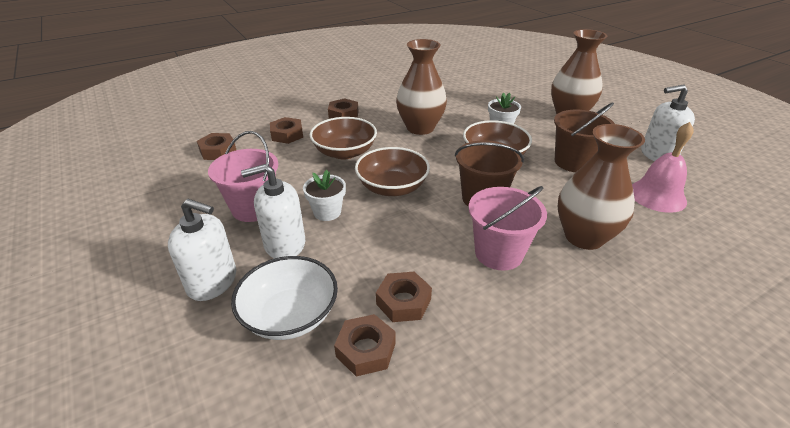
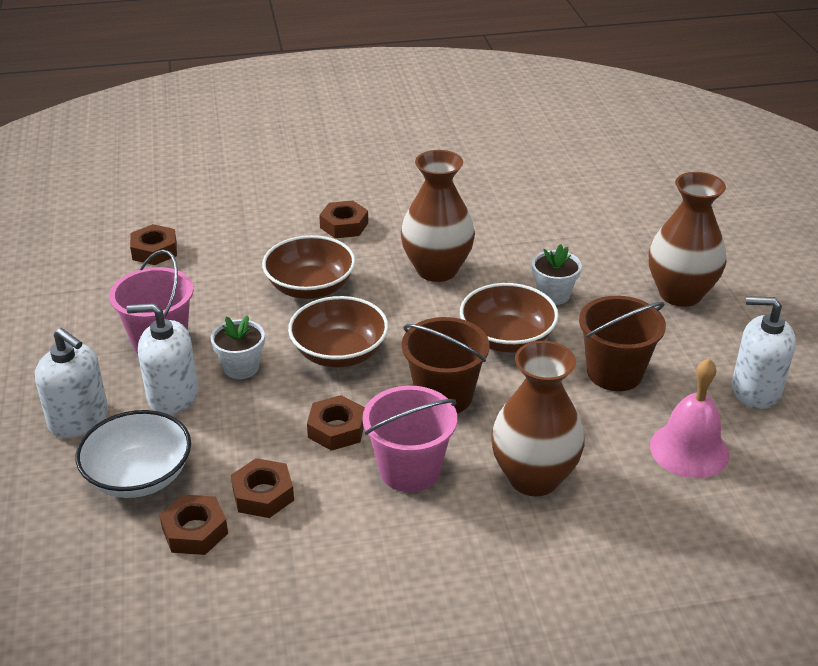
camera: 20 degrees right, 0 degrees up
brown nut [270,117,303,144] -> brown nut moved to [307,395,365,451]

